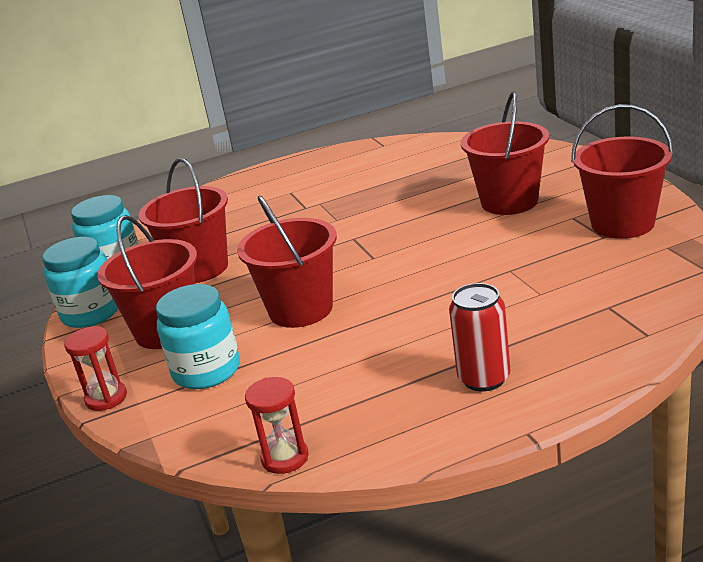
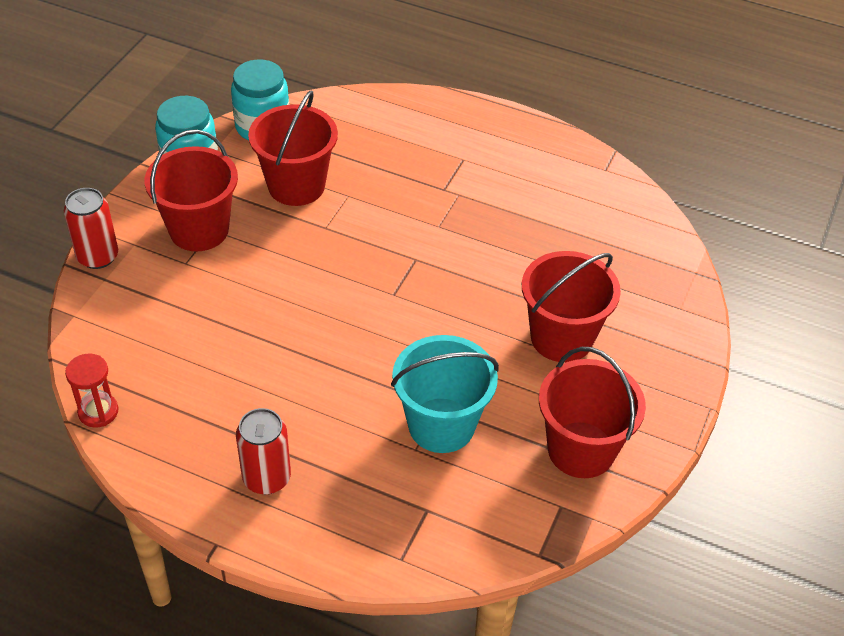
camera: 40 degrees right, 20 degrees up
red hourglass [64,326,127,411] -> red can [64,188,118,269]
turquoise jar [156,284,240,389] -> none
red bucket [237,195,337,328] -> none
none -> turquoise bucket [391,335,499,453]

